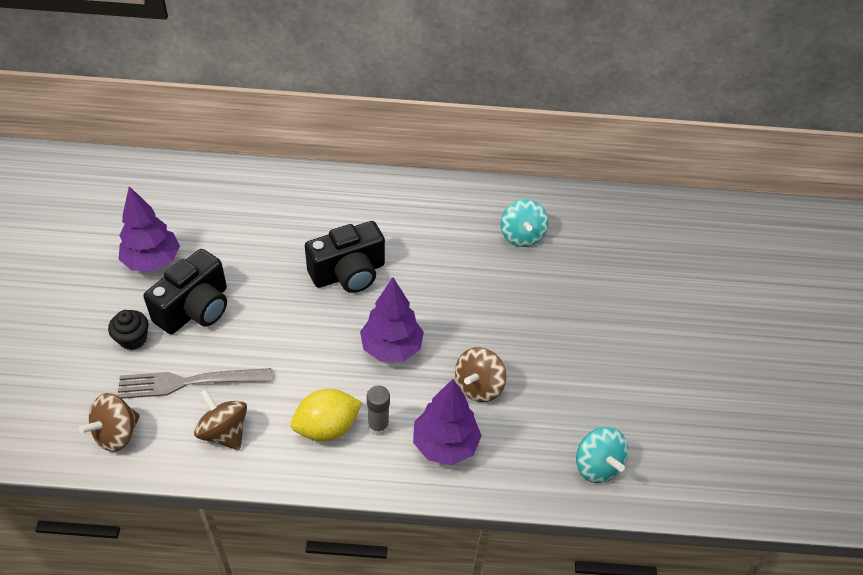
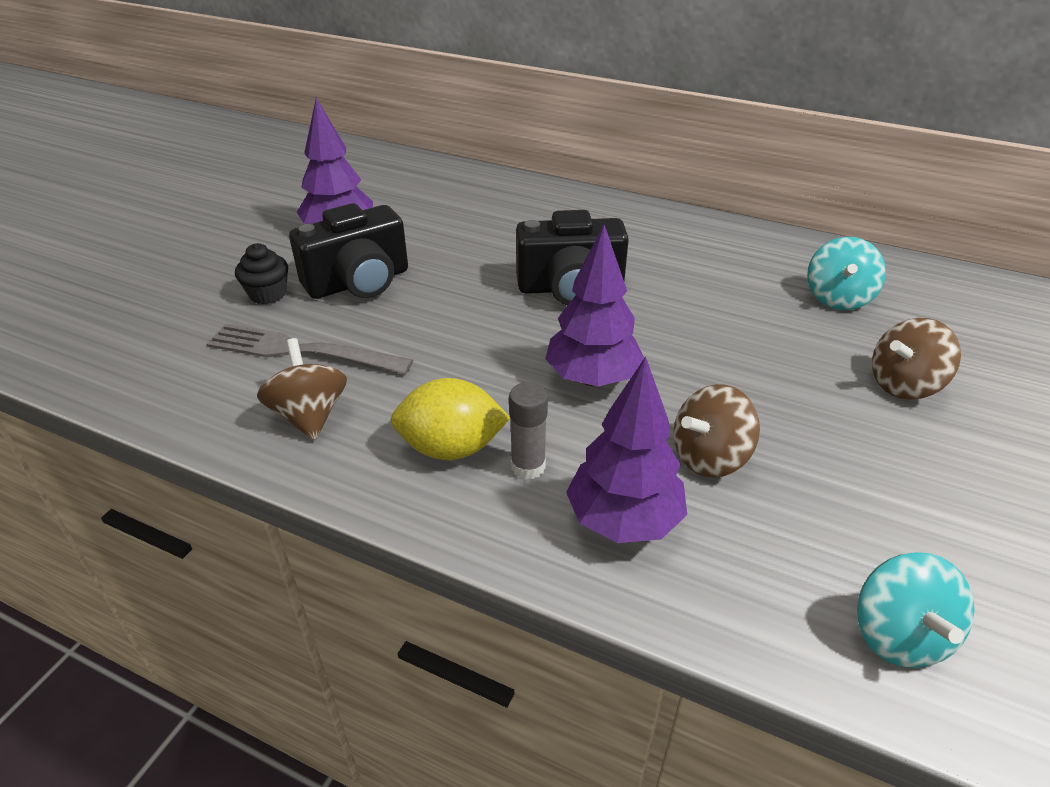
camera: 25 degrees right, 10 degrees down
brown spinning top [79,393,140,452] -> brown spinning top moved to [872,318,961,400]

